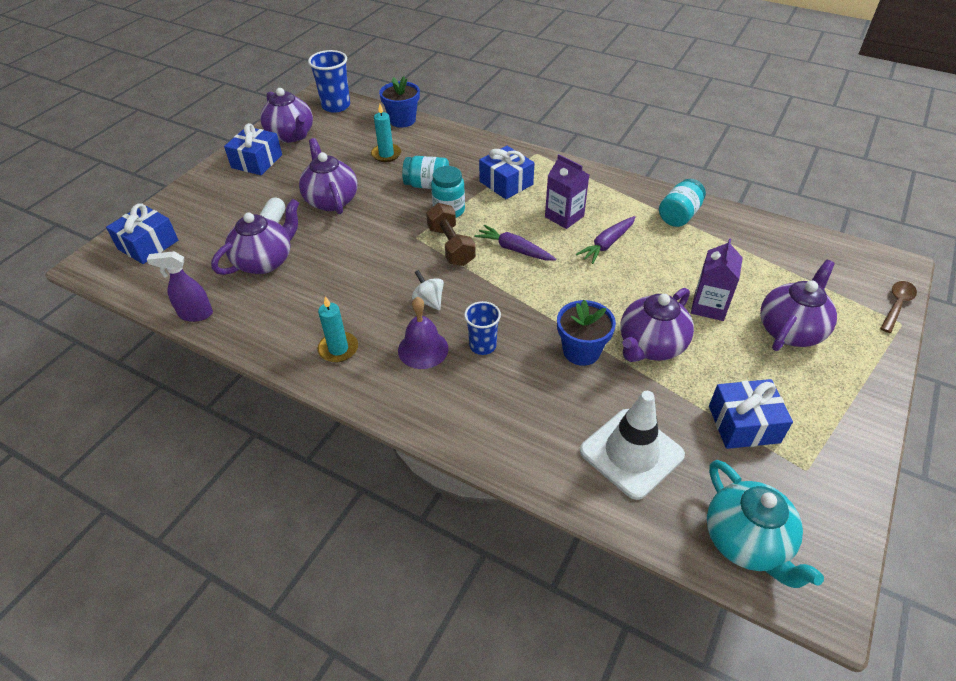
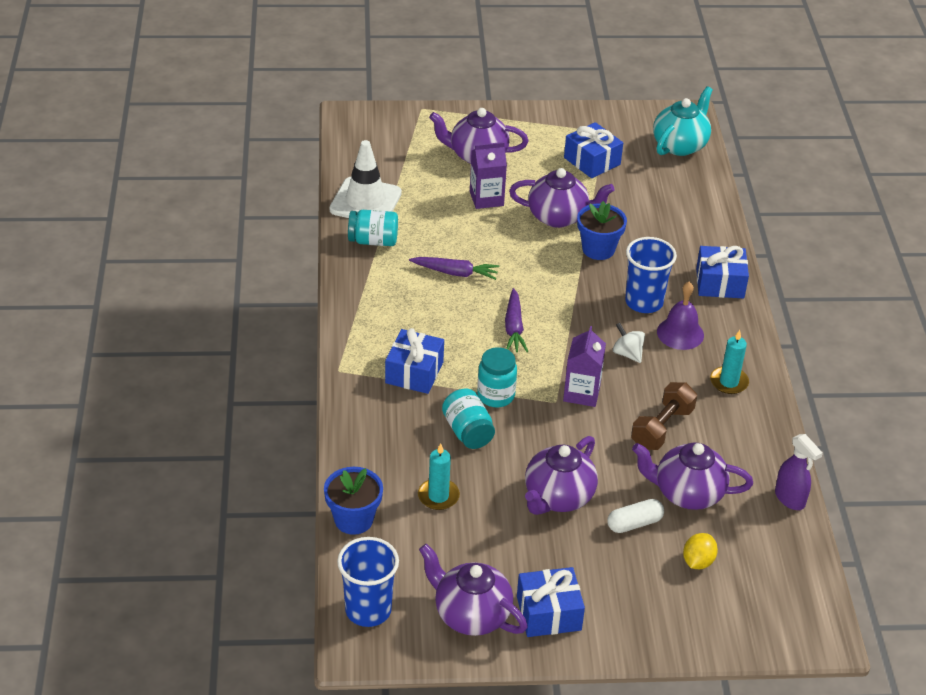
camera: 125 degrees left, 5 degrees down
blue gift [106,203,178,264] -> blue gift moved to [696,246,749,299]
purple teapot [260,88,313,143] -> purple teapot turned 75 degrees counterclockwise [419,544,527,636]
white spinning top [412,270,444,310] -> white spinning top turned 120 degrees clockwise [613,323,645,363]
brown dumbbell [426,203,476,266] -> brown dumbbell moved to [631,382,697,450]
blue cup [464,301,501,355] -> blue cup [625,237,677,313], size x1.54
purple carton [545,154,589,229] -> purple carton moved to [563,326,606,407]
white traffic cone [580,391,685,500] -> white traffic cone moved to [329,140,402,218]
brown spoon [880,281,917,333] -> none
none -> yellow lemon [683,533,718,569]

